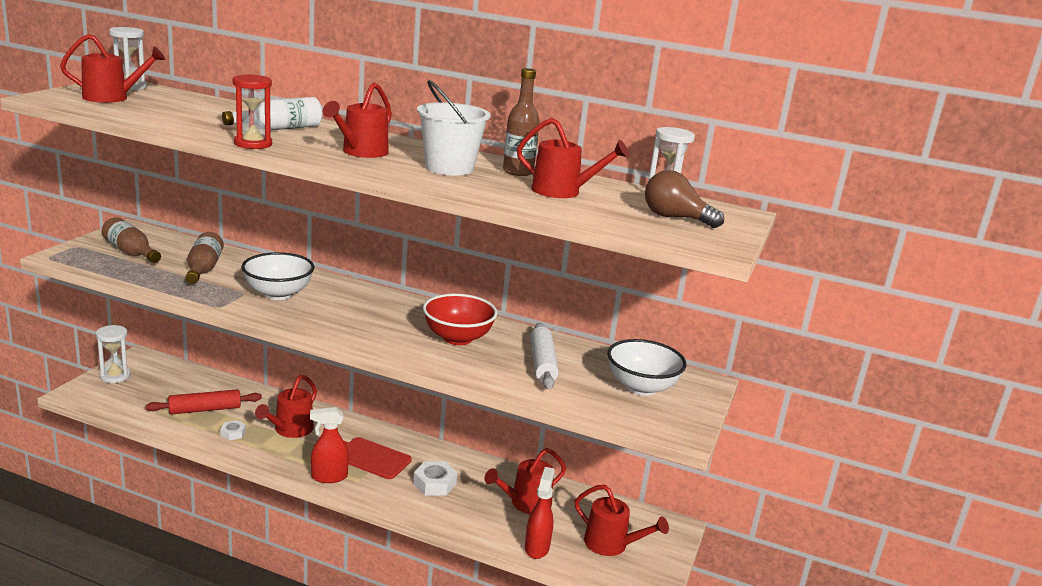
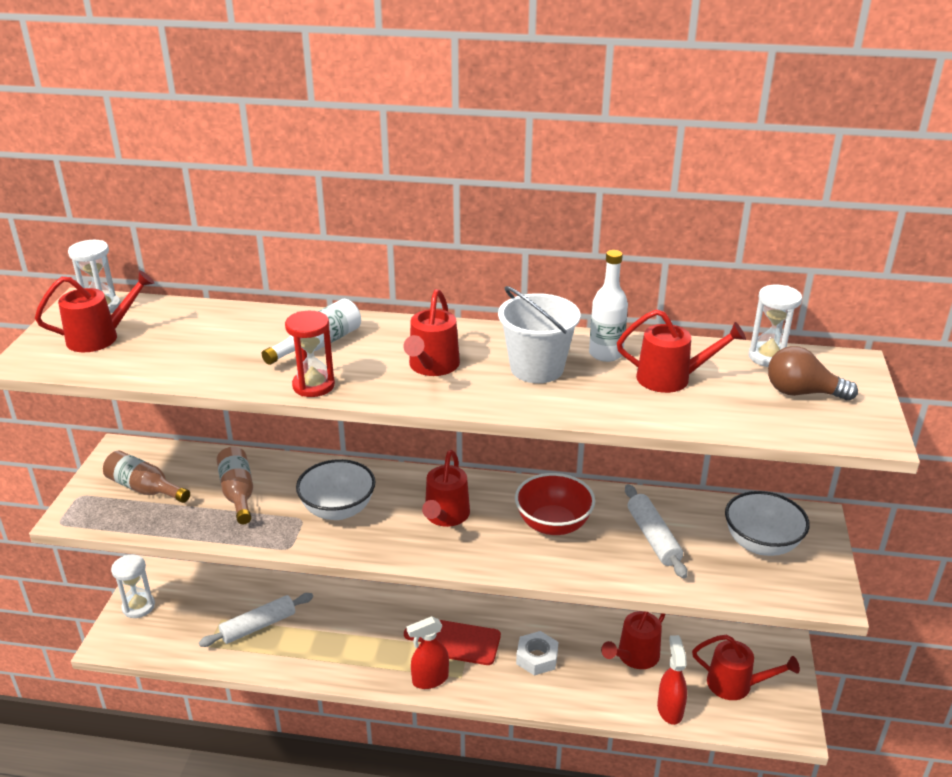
camera: 10 degrees left, 10 degrees up
red rolling pin [146,389,262,415] -> white rolling pin [199,593,313,647]
white nut [220,420,246,440] -> none
red watering can [255,375,317,438] -> red watering can moved to [422,450,470,527]
brown bottle [503,68,539,176] -> white bottle [589,250,628,362]

